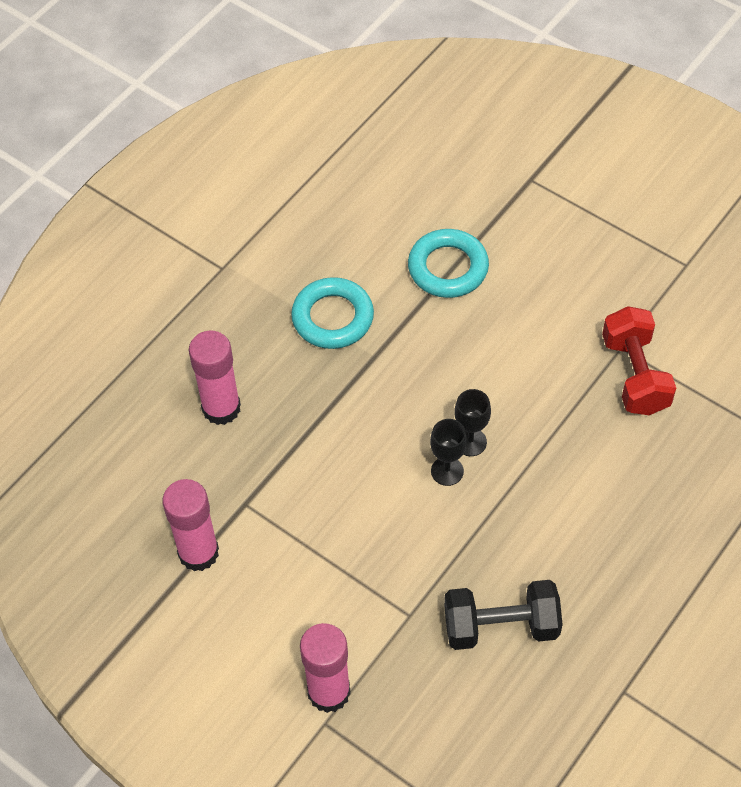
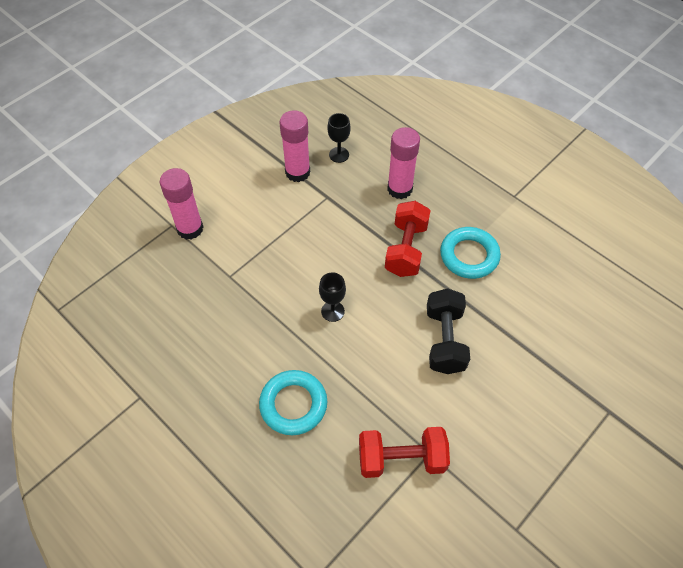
camera: 95 degrees right, 0 degrees up
turquoise ring [408,229,489,298] -> turquoise ring moved to [259,370,327,435]
black dumbbell [444,580,563,650] -> black dumbbell moved to [427,288,470,374]
black goblet [454,389,491,456] -> black goblet moved to [327,113,351,163]
none -> red dumbbell [385,201,431,277]

